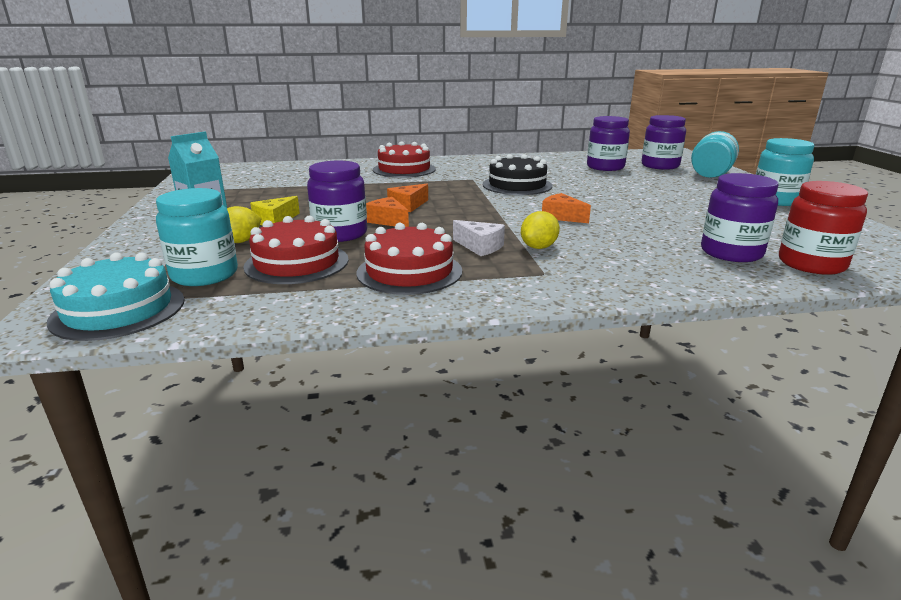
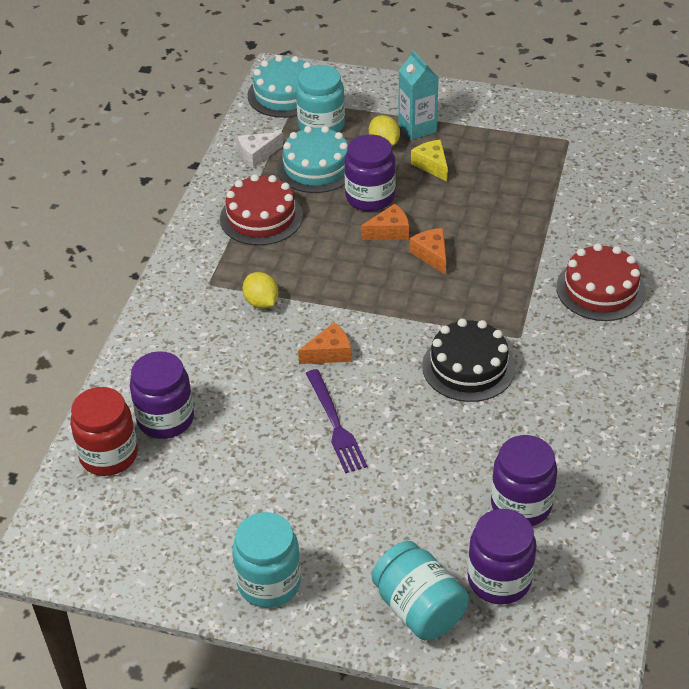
camera: 115 degrees right, 20 degrees up
red cake [243,215,349,284] -> turquoise cake [277,126,348,193]
white cheese [453,220,505,256] -> white cheese moved to [238,132,283,168]
none -> purple fork [306,369,367,473]

